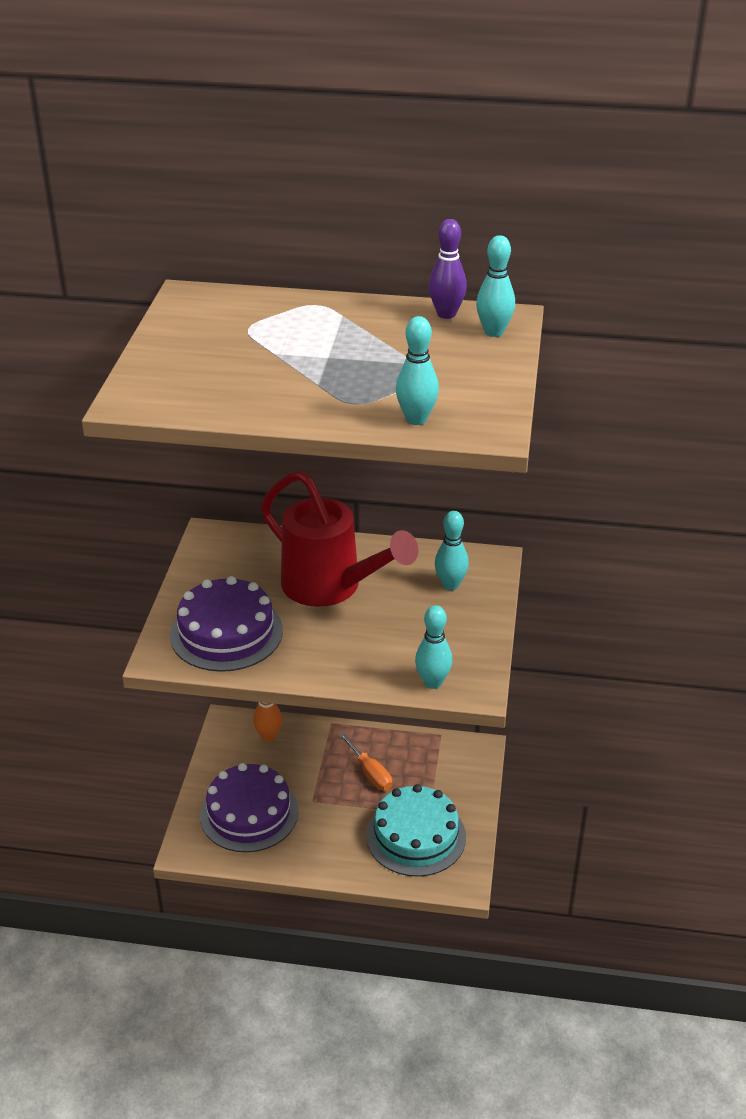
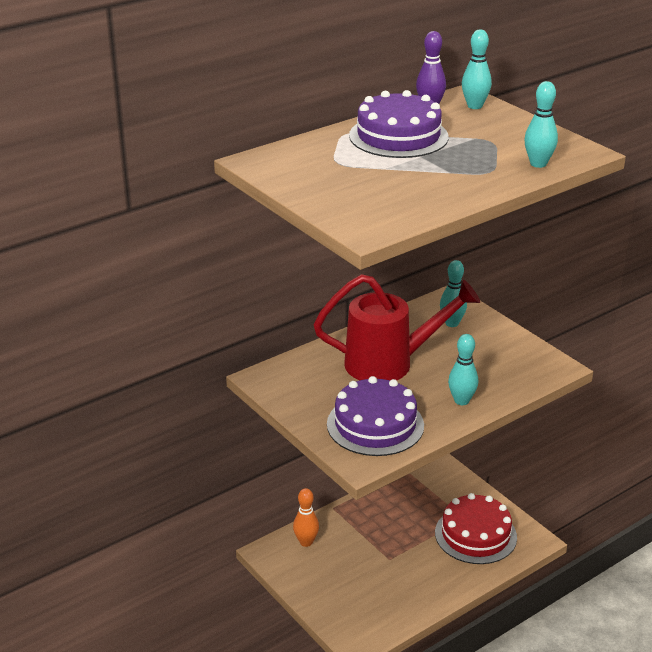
camera: 45 degrees left, 5 degrees down
purple cake [200,763,298,852] -> purple cake moved to [349,90,449,158]
orange screwdriver [339,733,392,790] -> none
turquoise cake [366,784,466,877] -> red cake [435,493,517,564]
turquoise bowling pin [415,605,452,689] -> turquoise bowling pin moved to [448,334,478,405]

